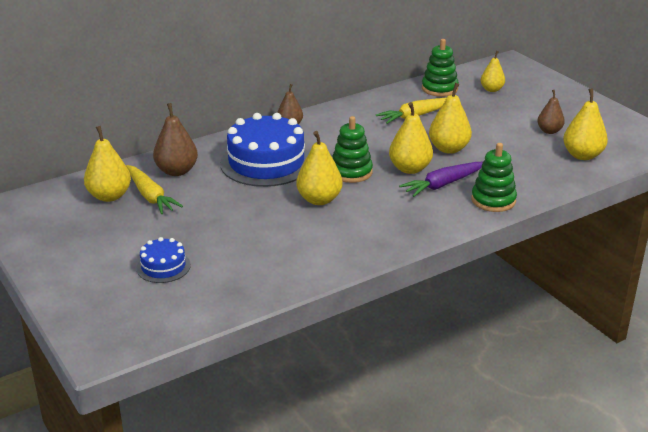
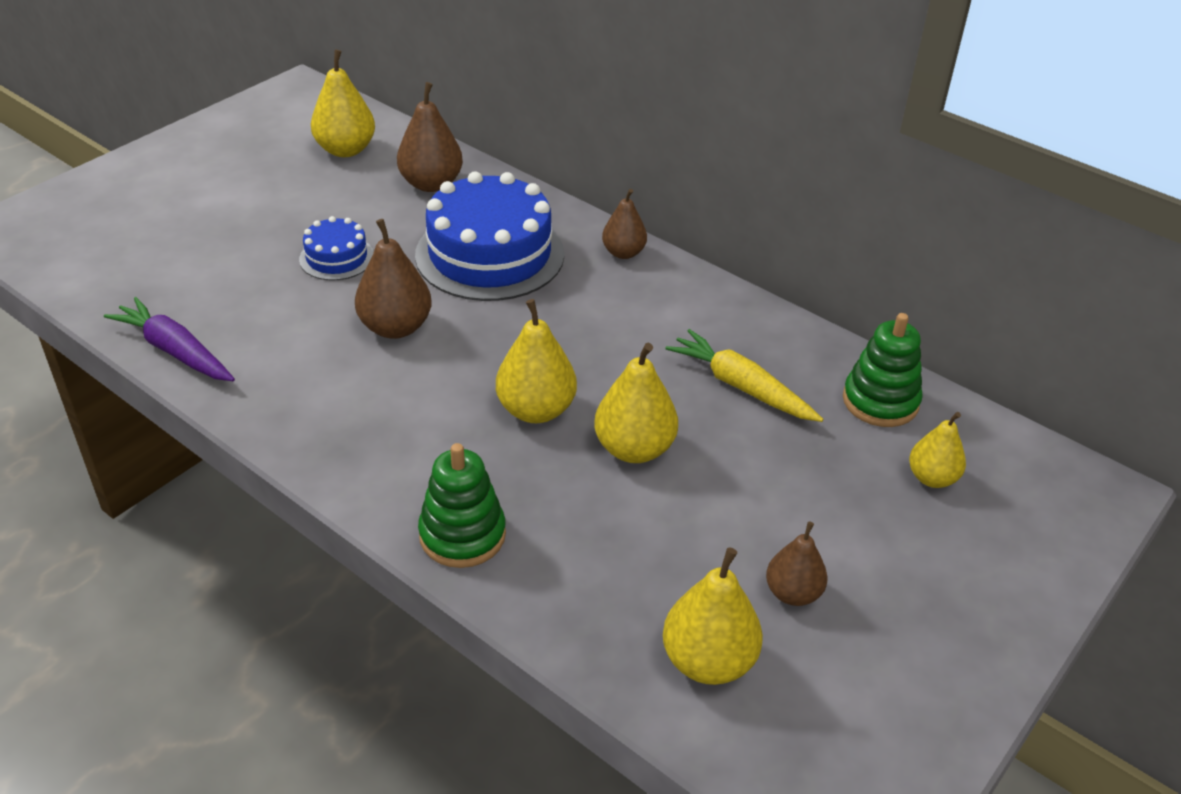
camera: 70 degrees right, 10 degrees up
yellow carrot [126,165,183,214] -> none
blue cake [136,237,191,283] -> blue cake moved to [299,216,374,281]
yellow pear [296,131,343,205] -> brown pear [355,219,432,339]
green stacking toy [332,116,373,183] -> none
purple carrot [399,162,483,197] -> purple carrot moved to [104,297,235,381]

